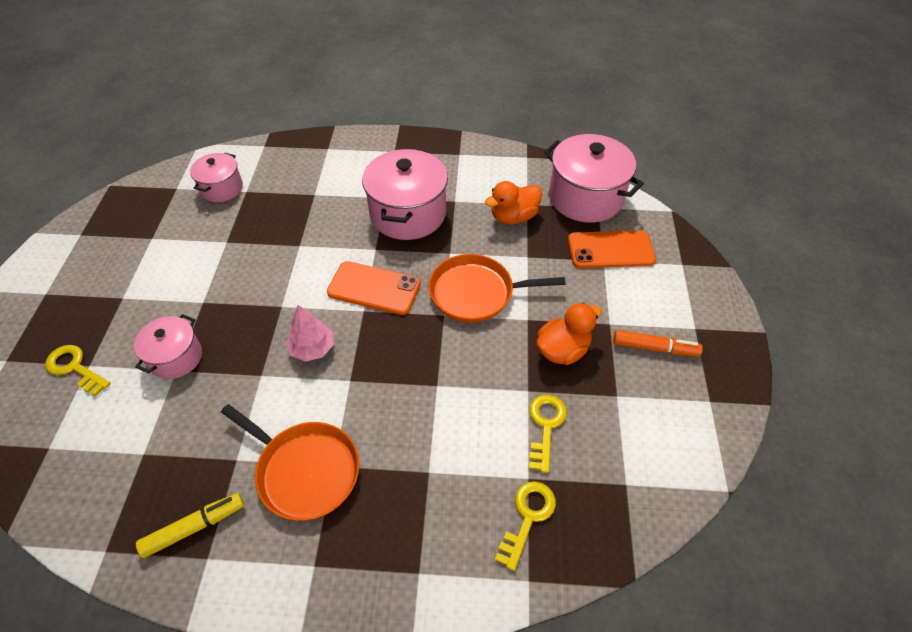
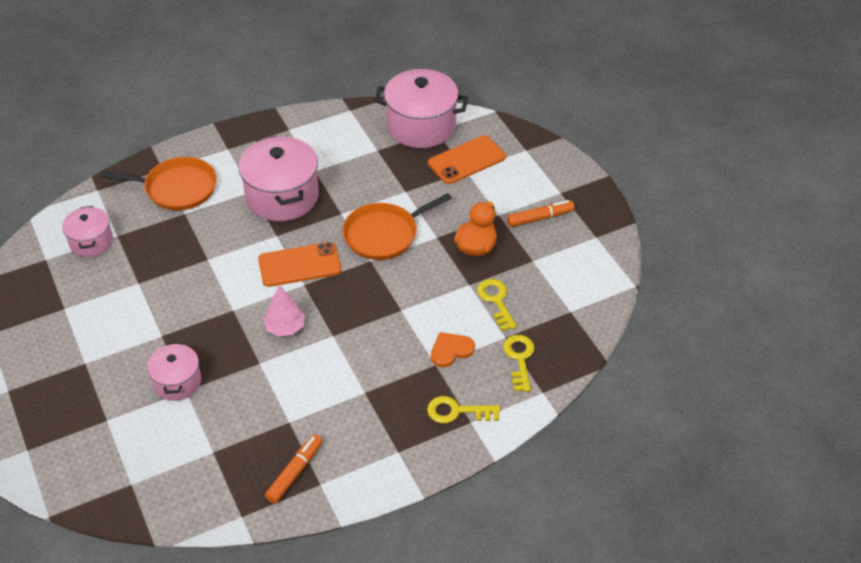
camera: 30 degrees left, 5 degrees down
yellow key [45,345,111,397] -> yellow key moved to [427,396,500,423]
yellow marker [136,493,244,558] -> orange marker [265,434,322,504]
orange pan [221,404,359,521] -> orange pan moved to [100,157,217,210]
orange duck [485,181,542,224] -> none
none -> orange heart [431,332,475,367]

